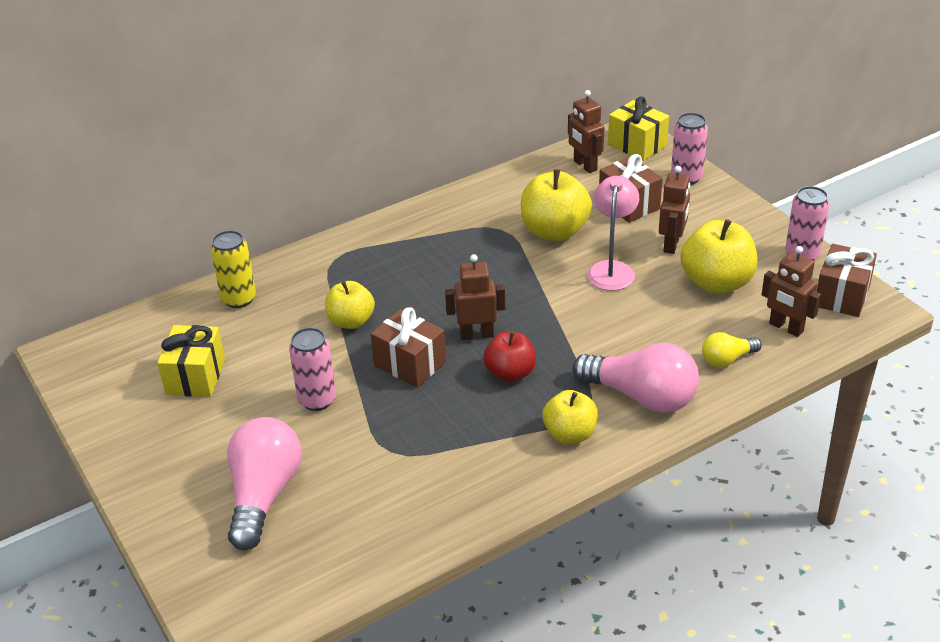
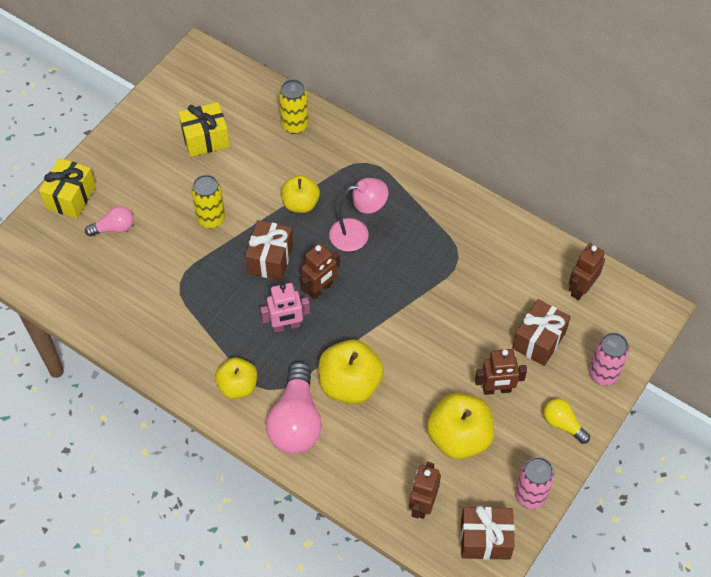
camera: 65 degrees right, 20 degrees up
pink light bulb [227,417,302,550] -> pink light bulb [85,206,134,236], size x0.53
pink can [289,327,336,411] -> yellow can [191,175,225,229]
brown robot [445,254,505,340] -> brown robot turned 75 degrees clockwise [301,243,340,299]
red apple [484,331,536,382] -> pink robot [260,283,310,333]
yellow apple [521,169,592,241] -> yellow apple moved to [318,340,384,404]
pink lamp [587,176,639,291] -> pink lamp moved to [329,178,388,252]
yellow gift [608,96,669,161] -> yellow gift moved to [39,158,96,219]
yellow light bulb [702,332,762,368] -> yellow light bulb moved to [543,399,590,444]

